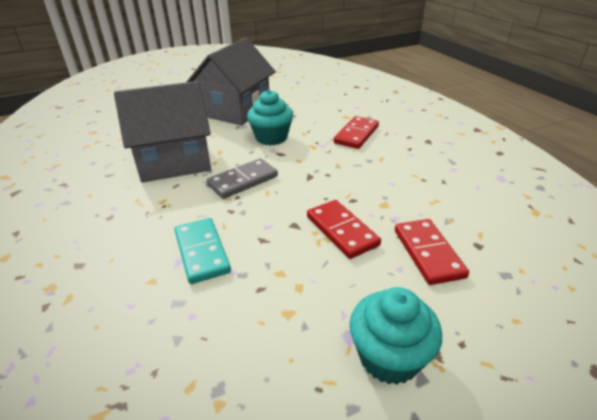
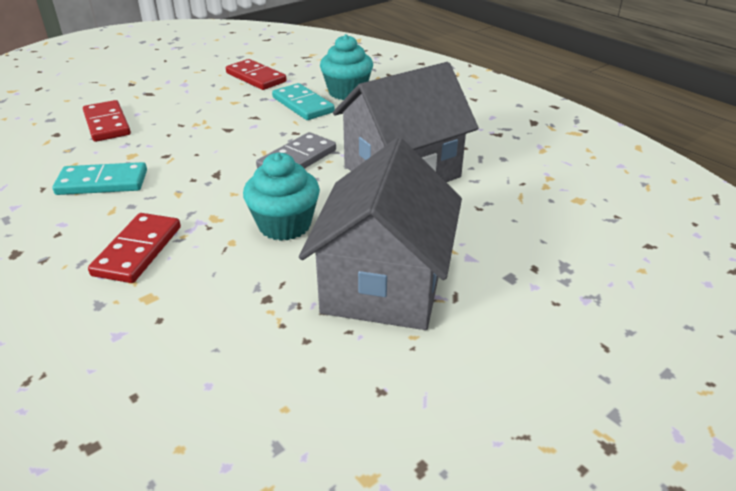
camera: 165 degrees right, 0 degrees up
red domino [307,200,381,259] -> red domino moved to [226,59,287,90]
turquoise cupcake [350,287,442,385] -> turquoise cupcake moved to [320,34,373,100]
none -> turquoise domino [52,162,147,195]

